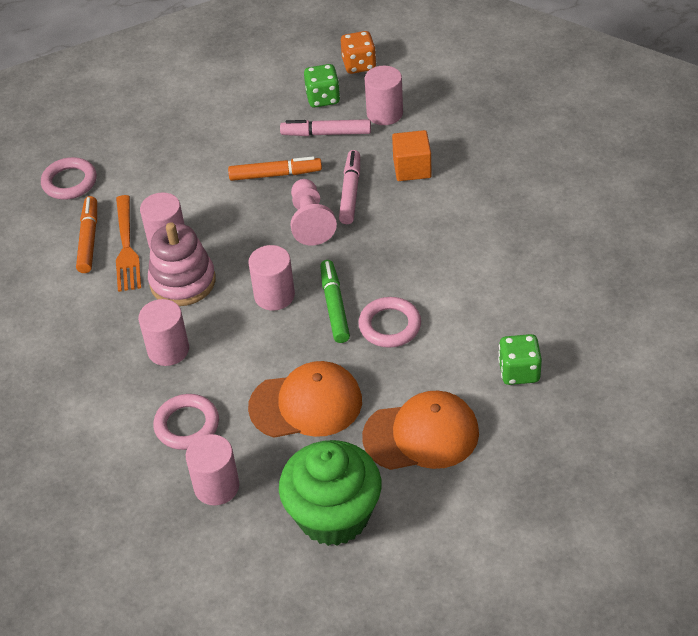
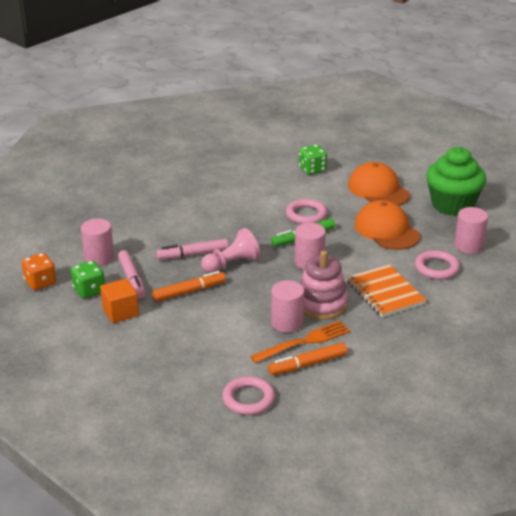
camera: 115 degrees left, 15 degrees down
pink cylinder [138,299,189,366] -> orange notebook [347,264,426,317]
orange marker [228,156,322,181] -> orange marker turned 90 degrees clockwise [152,271,226,302]
orange cube [392,130,432,181] -> orange cube moved to [100,278,139,323]

